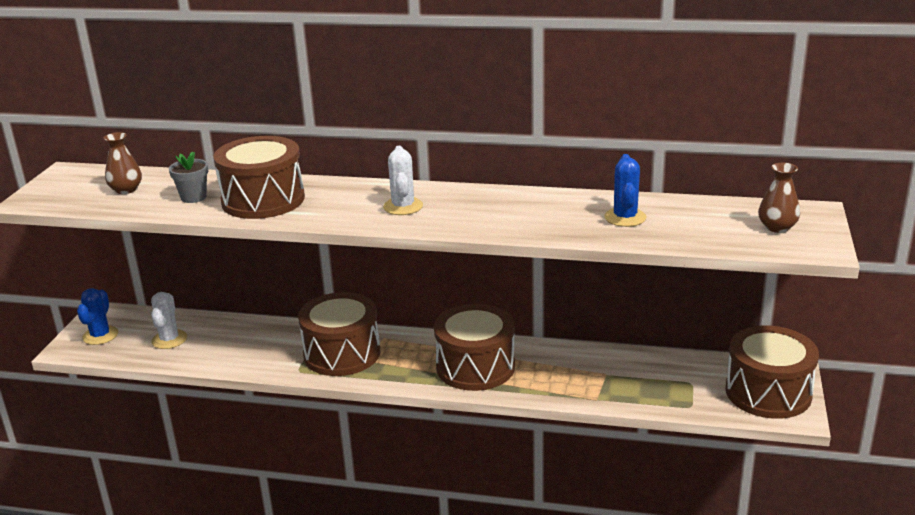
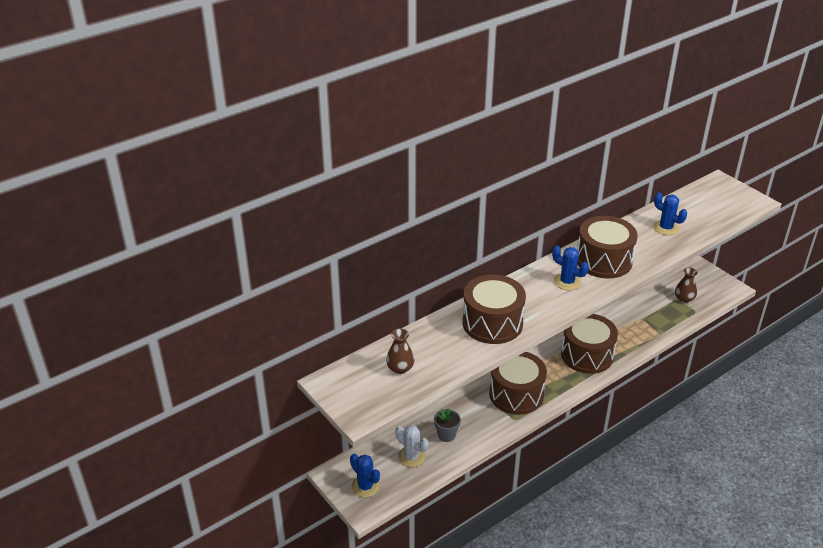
camera: 50 degrees left, 10 degrees up
grey flower pot [169,152,208,203] -> grey flower pot moved to [434,408,461,442]
white cactus [383,146,423,215] -> blue cactus [552,245,589,290]
brown drum [725,326,819,419] -> brown drum moved to [577,216,638,278]
brown vase [758,163,800,233] -> brown vase moved to [675,268,698,303]

